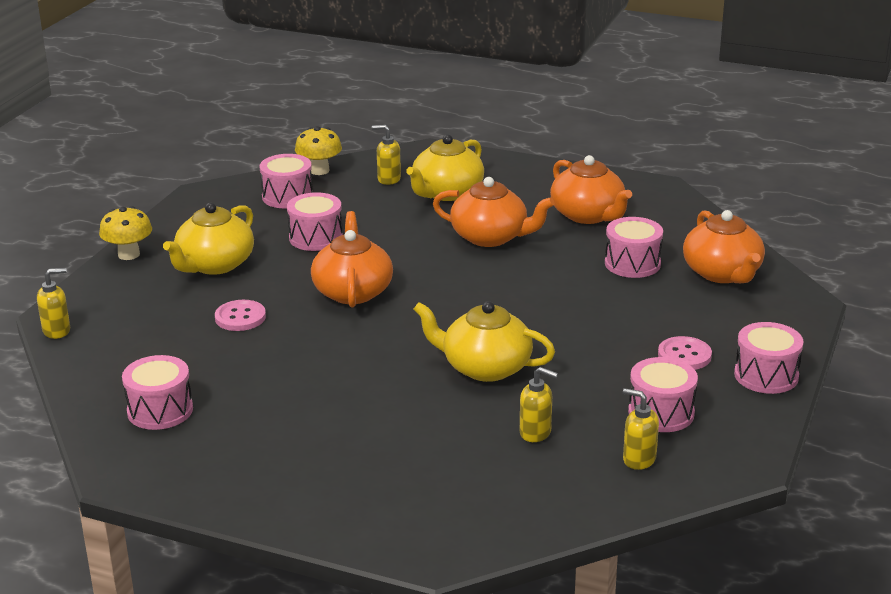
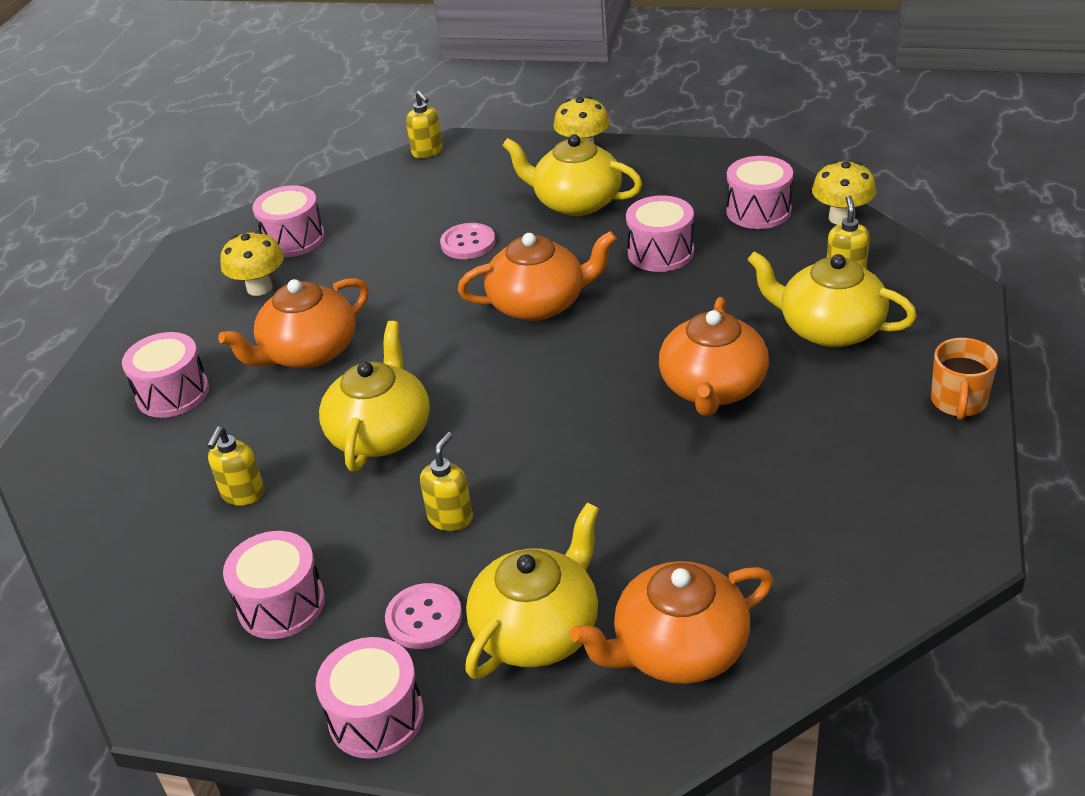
camera: 85 degrees right, 10 degrees up
orange teapot [550,155,632,224] -> orange teapot moved to [218,278,369,368]
pink drum [605,217,663,278] -> pink drum moved to [122,332,209,418]
yellow soap dispenser [623,388,659,470] -> yellow soap dispenser moved to [420,432,473,531]
none -> yellow mushroom [220,231,284,296]
none -> yellow teapot [465,503,599,679]
none -> orange mug [931,338,998,420]

